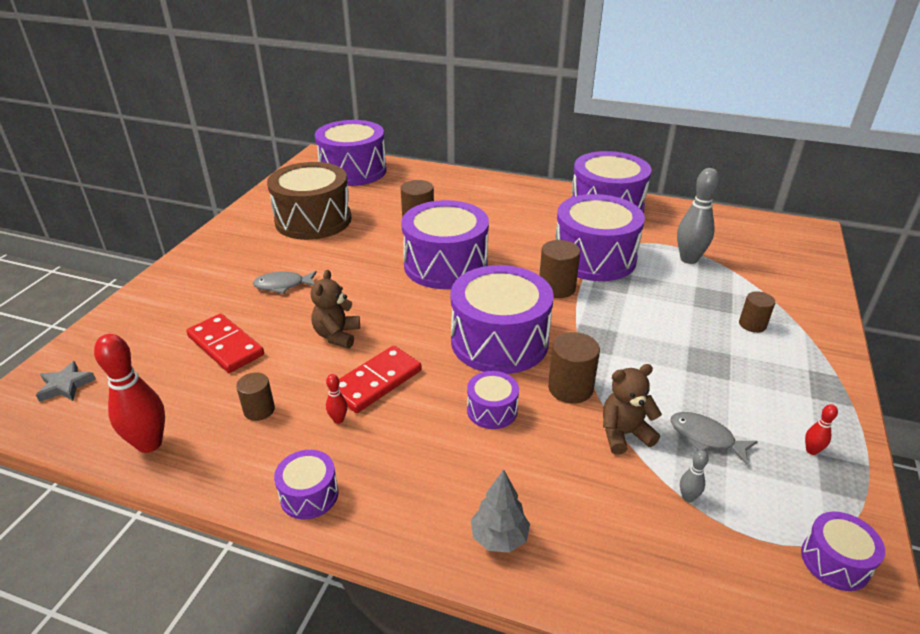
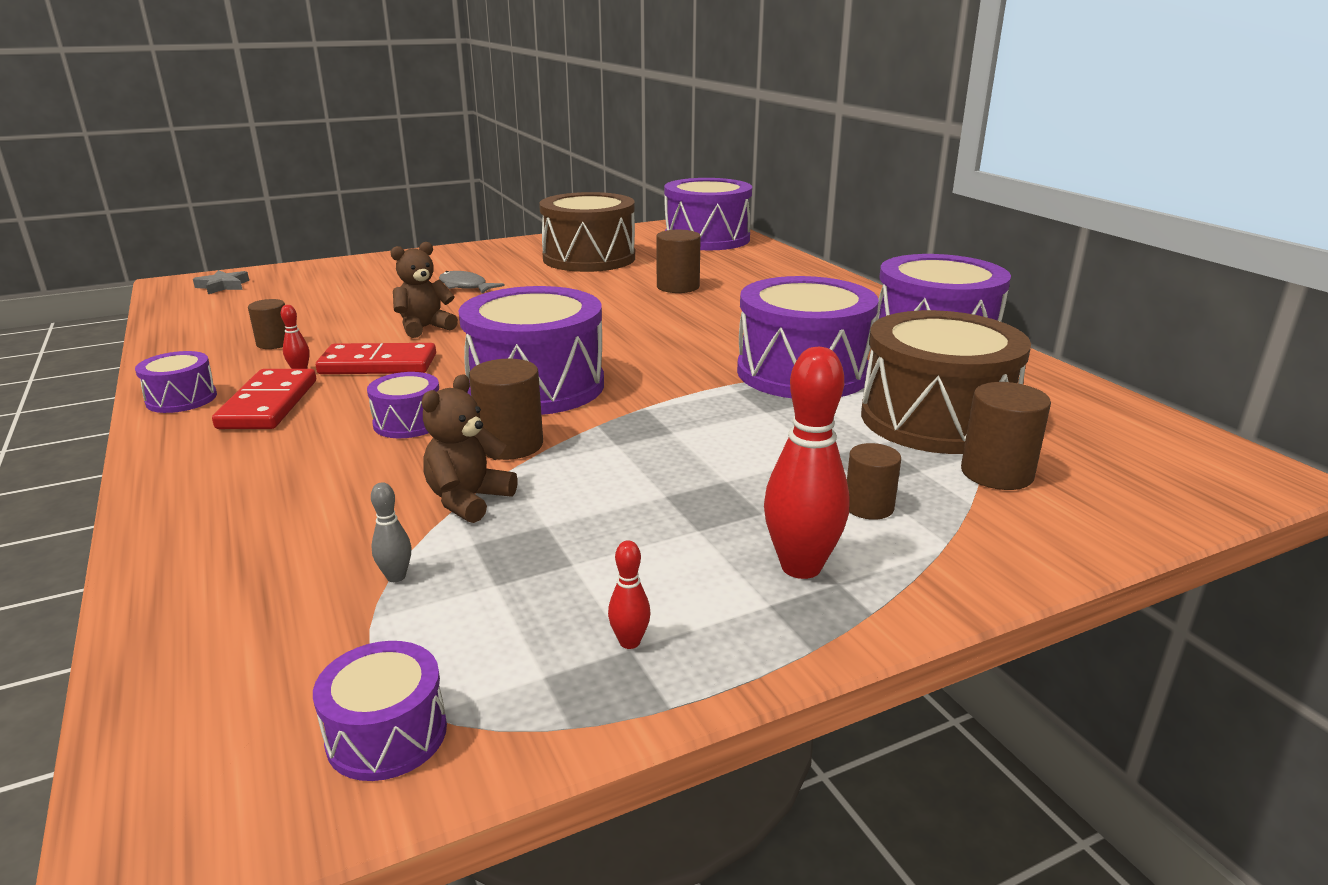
camera: 45 degrees right, 10 degrees down
red bowling pin [94,334,165,453] -> red bowling pin moved to [764,347,849,579]
red domino [186,314,264,373] -> red domino moved to [212,369,316,429]
purple drum [401,200,489,289] -> none
grey tree [471,469,530,552] -> none
brown cylinder [539,240,580,298] -> brown cylinder moved to [961,382,1051,490]
brown teddy bear [603,364,662,454] -> brown teddy bear turned 90 degrees counterclockwise [422,374,518,523]
grey fish [670,412,758,465] -> none
grey bowling pin [677,168,720,264] -> brown drum [861,310,1031,454]

